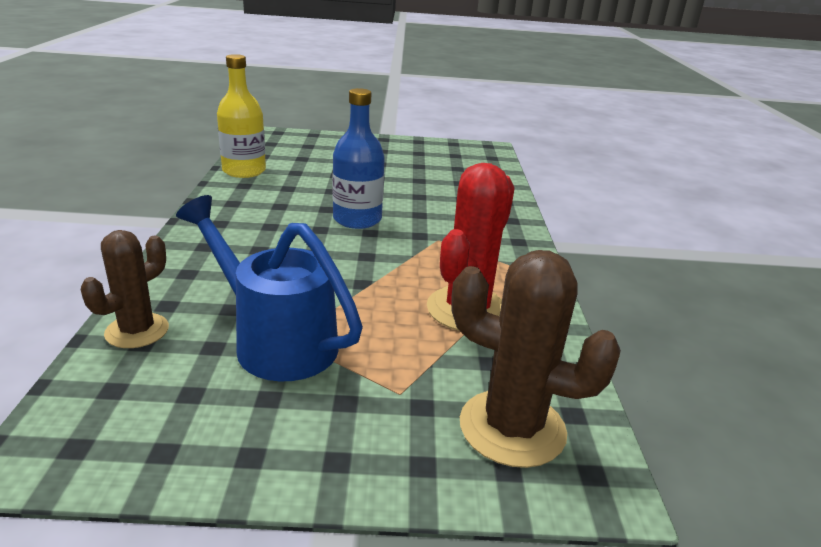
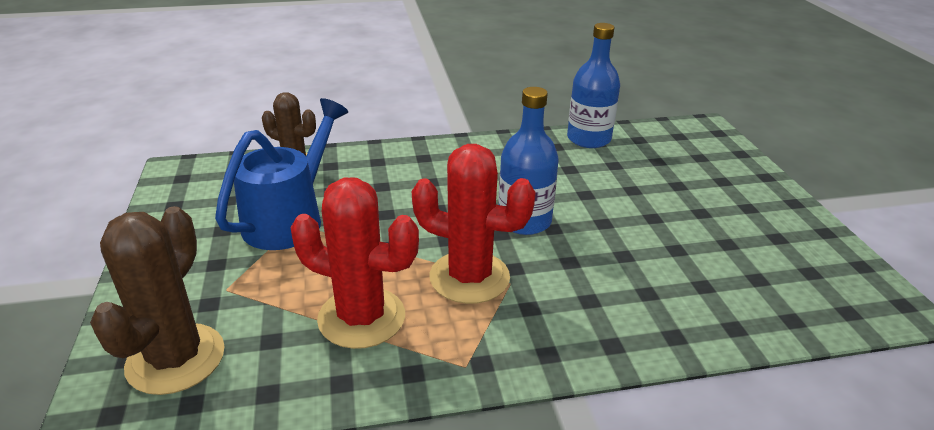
camera: 80 degrees right, 5 degrees up
yellow bottle [217,54,266,178] -> blue bottle [567,23,620,148]
none -> red cactus [412,144,536,304]

